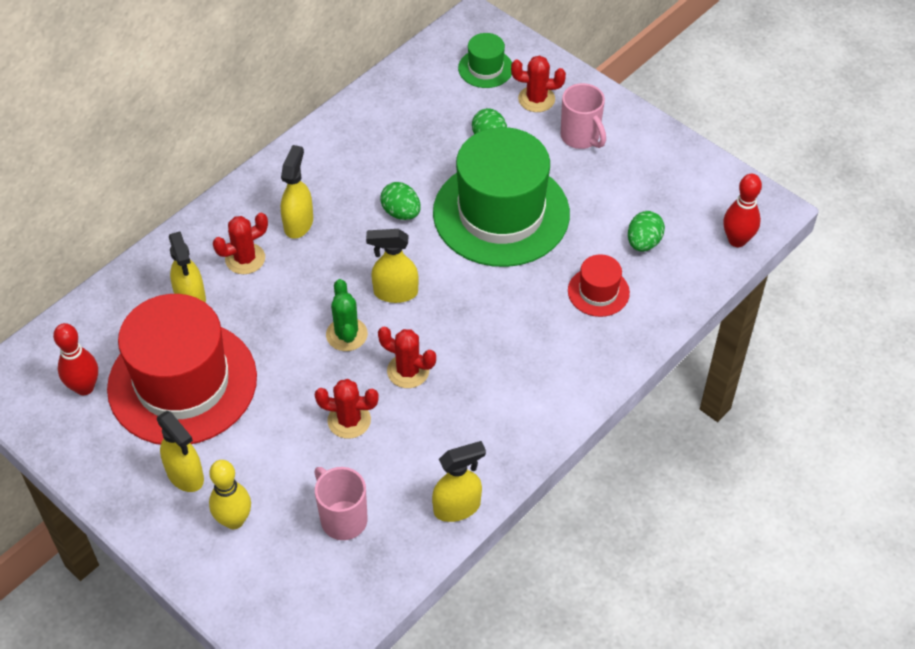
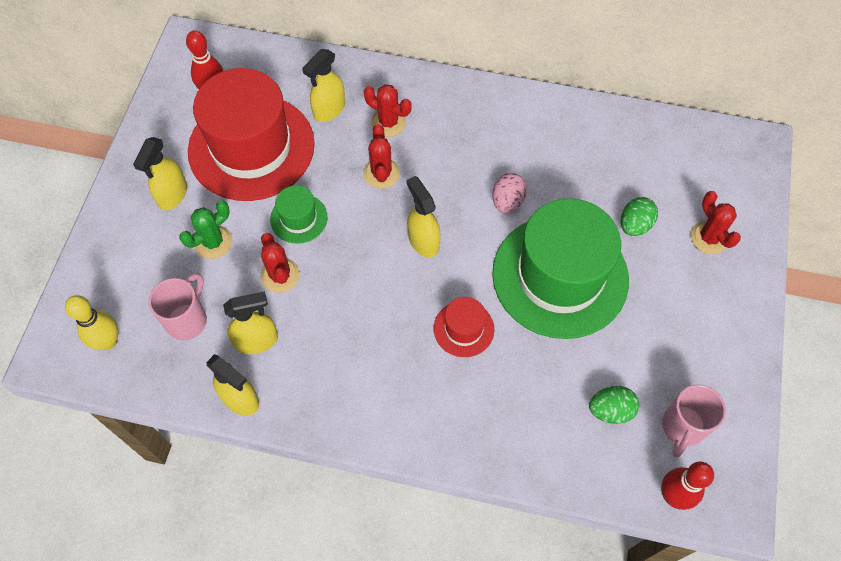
camera: 60 degrees right, 10 degrees up
yellow bowling pin [209,460,251,529] -> yellow bowling pin moved to [65,295,118,350]
yellow spray bottle [281,145,313,239] -> yellow spray bottle moved to [223,291,278,354]
green cactus [326,279,368,351] -> green cactus moved to [179,200,232,259]
red cactus [378,327,436,388] -> red cactus moved to [363,124,400,189]
green egg [380,182,421,220] -> pink egg [492,173,527,213]
green hat [458,33,512,88] -> green hat moved to [270,186,328,244]
pink mug [561,83,606,149] -> pink mug moved to [662,384,726,458]
red hat [568,254,630,317] -> red hat moved to [434,297,494,357]

